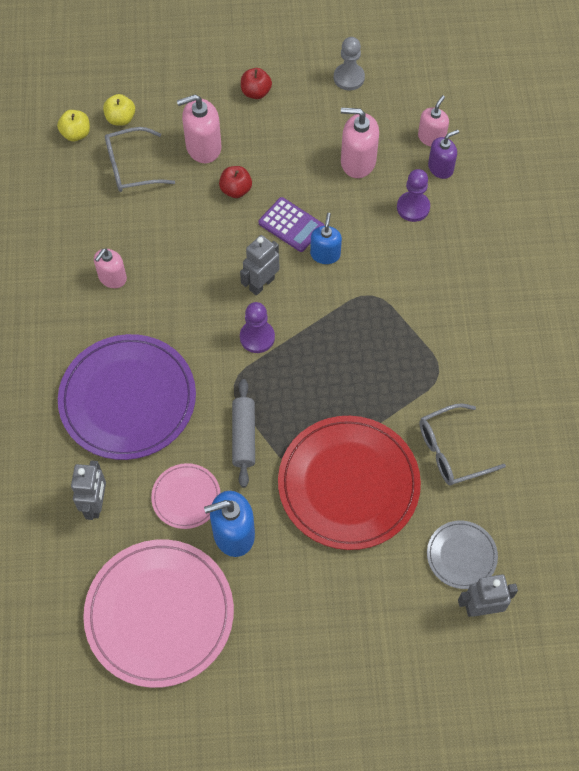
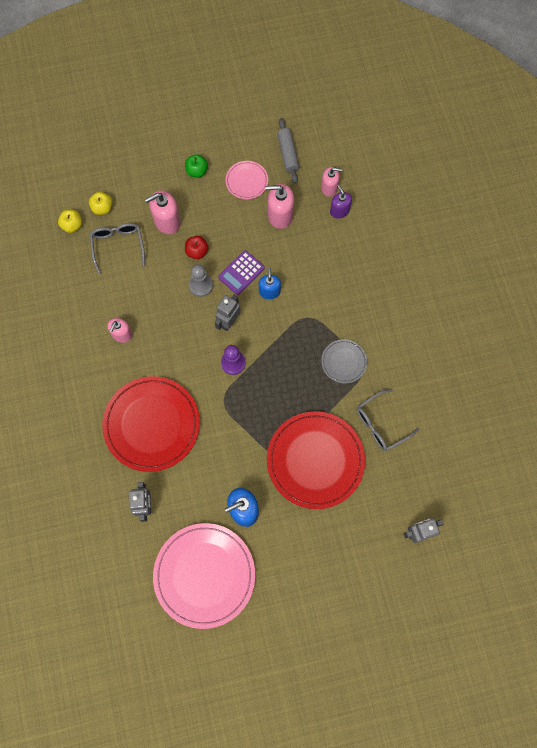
camera: 10 degrees left, 10 degrees up
purple plate [58,334,196,460] -> red plate [102,376,200,472]
grey glasses [105,127,175,192] -> grey glasses turned 105 degrees clockwise [90,223,145,274]
pink plate [151,463,220,529] -> pink plate moved to [225,161,268,199]
grey rolling pin [232,379,255,488] -> grey rolling pin moved to [277,118,299,183]
red apple [241,68,272,99] -> green apple [185,154,208,178]
purple calculator [258,197,324,252] -> purple calculator turned 105 degrees clockwise [218,250,265,295]
grey pawn [334,37,365,91] -> grey pawn moved to [189,264,213,297]
purple pawn [397,169,430,222] -> none
pink soap dispenser [418,95,449,147] -> pink soap dispenser turned 75 degrees clockwise [321,167,343,197]
grey plate [427,521,498,589] -> grey plate moved to [321,339,367,384]
purple soap dispenser [428,130,459,179] -> purple soap dispenser turned 75 degrees counterclockwise [330,185,352,219]

